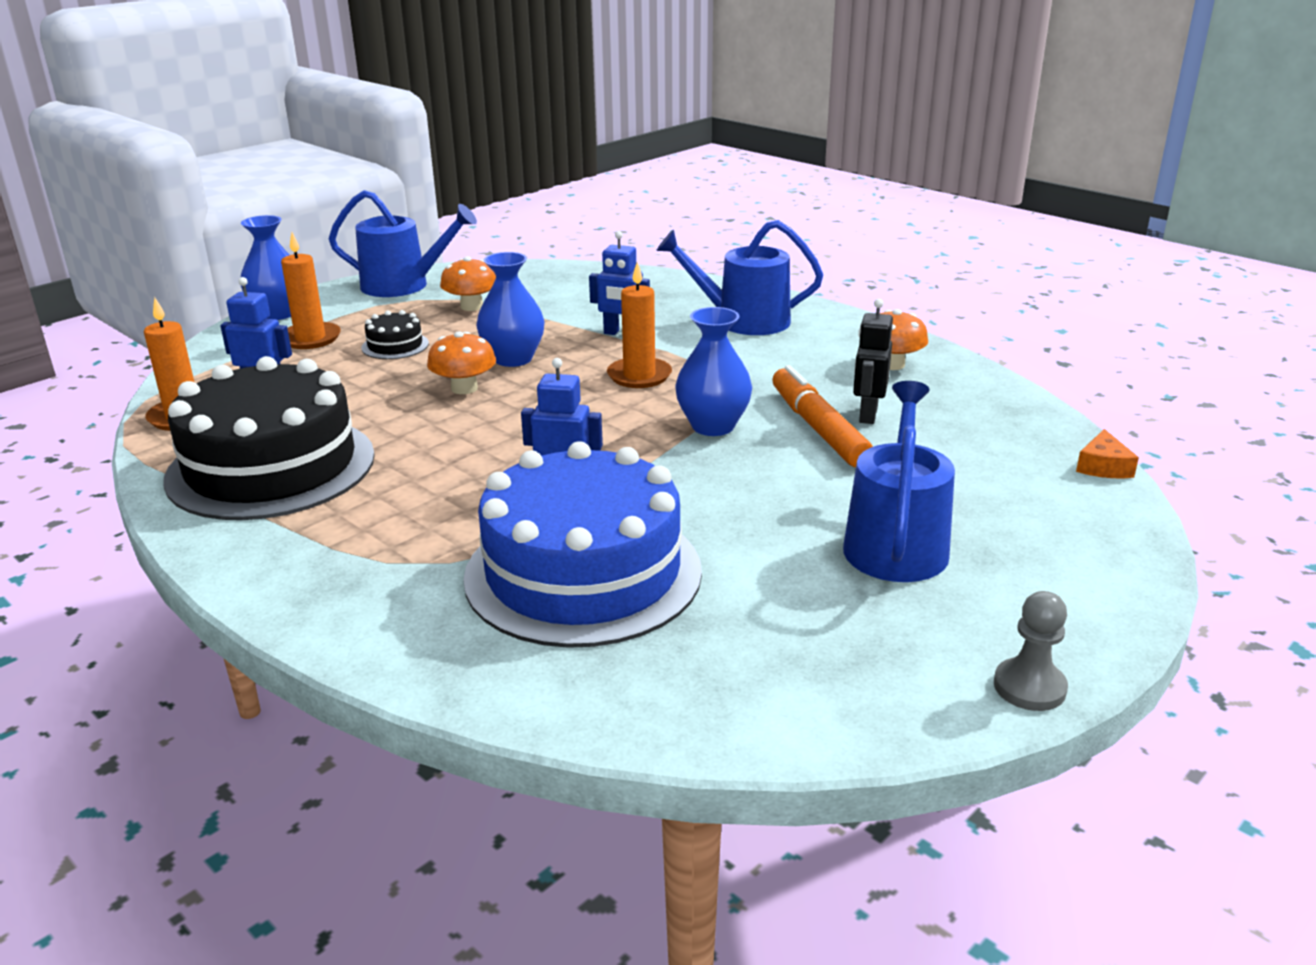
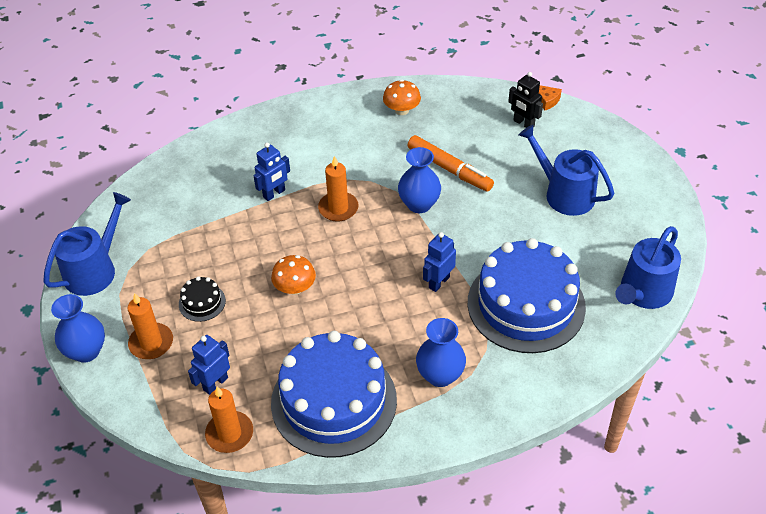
camera: 60 degrees left, 20 degrees up
black cake [163,356,375,520] -> blue cake [271,331,397,458]
orange mushroom [440,256,496,311] -> none
blue vase [476,252,545,367] -> blue vase moved to [416,318,466,387]
blue watering can [656,220,823,335] -> blue watering can moved to [615,226,681,309]
orange marker [772,365,873,467] -> orange marker turned 150 degrees counterclockwise [407,135,494,192]
black robot [853,299,893,424] -> black robot moved to [508,72,543,128]
grey pawn [994,591,1068,711] -> none

